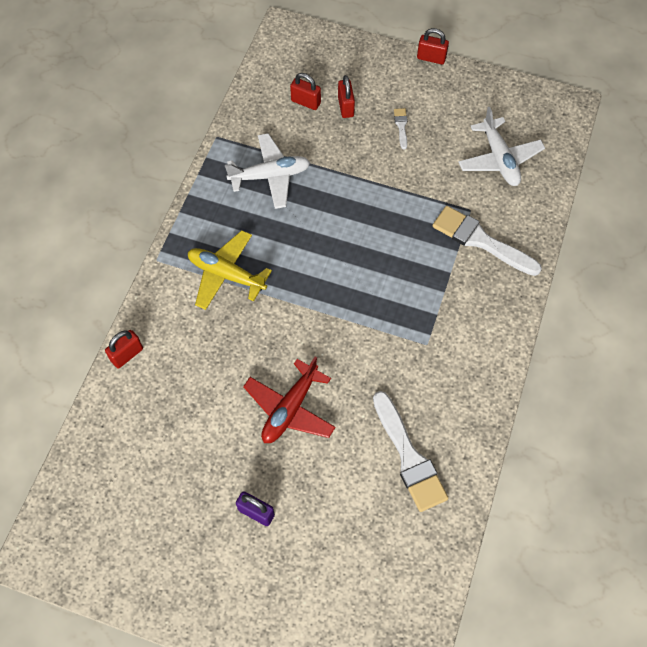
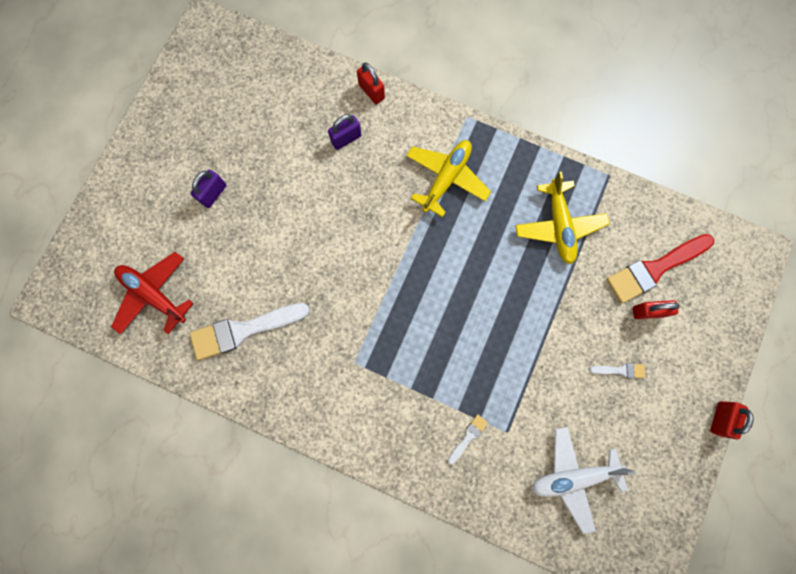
camera: 95 degrees right, 15 degrees up
white plane [225,133,310,209] -> yellow plane [515,172,610,265]
red plane [243,357,336,443] -> red plane moved to [111,252,194,334]
red padlock [290,73,321,110] -> red brush [606,234,714,303]
white brush [432,206,542,276] -> white brush [448,414,488,464], size x0.45
none -> purple padlock [328,114,362,150]

